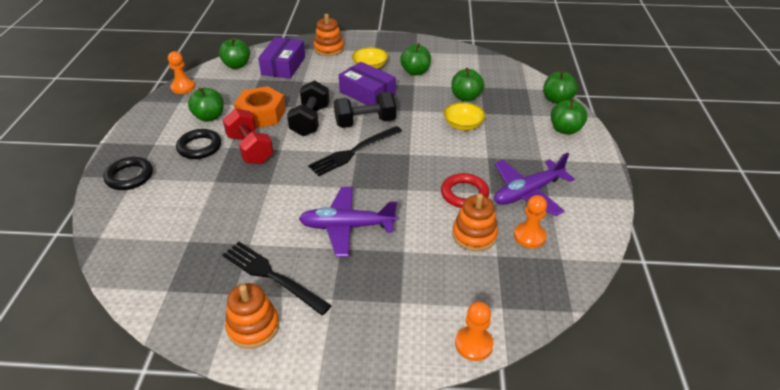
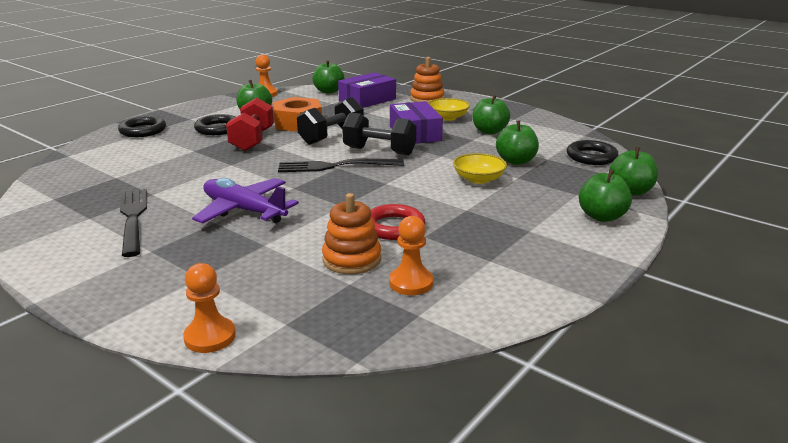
camera: 35 degrees right, 15 degrees down
orange stacking toy [225,283,279,349] -> none
purple plane [494,153,575,216] -> none
none -> black ring [567,140,618,165]

